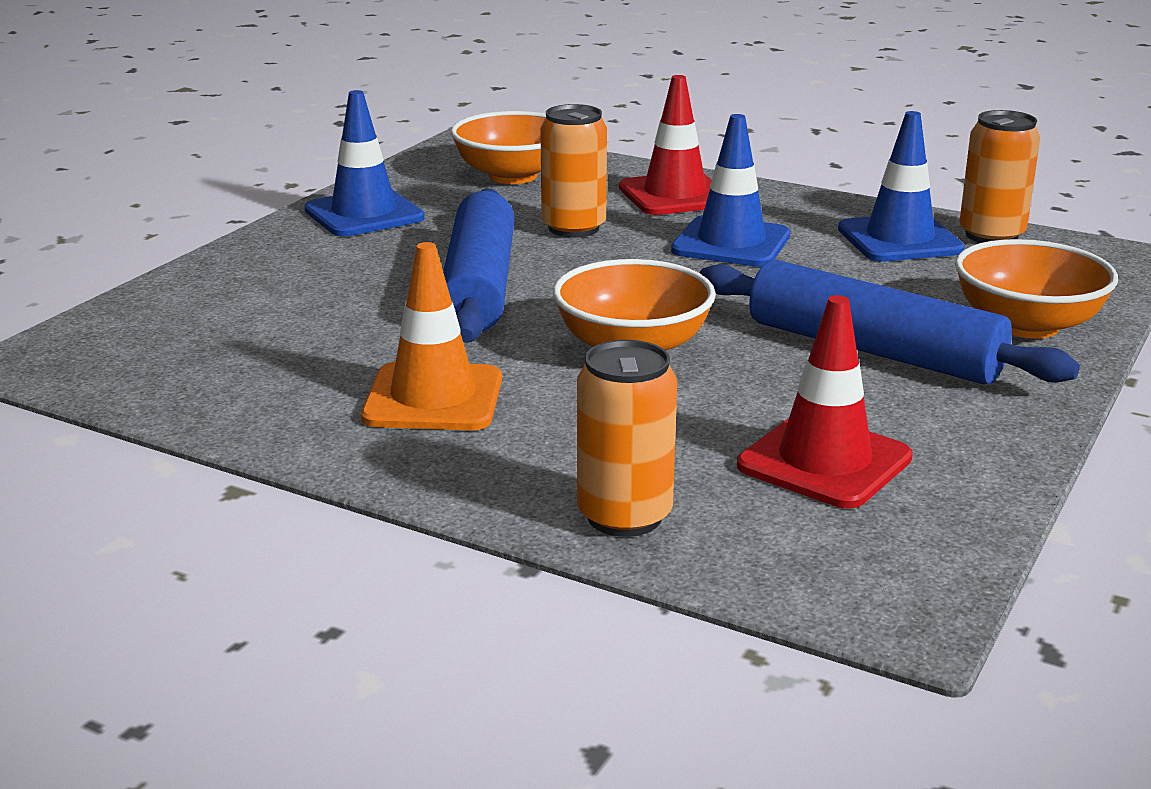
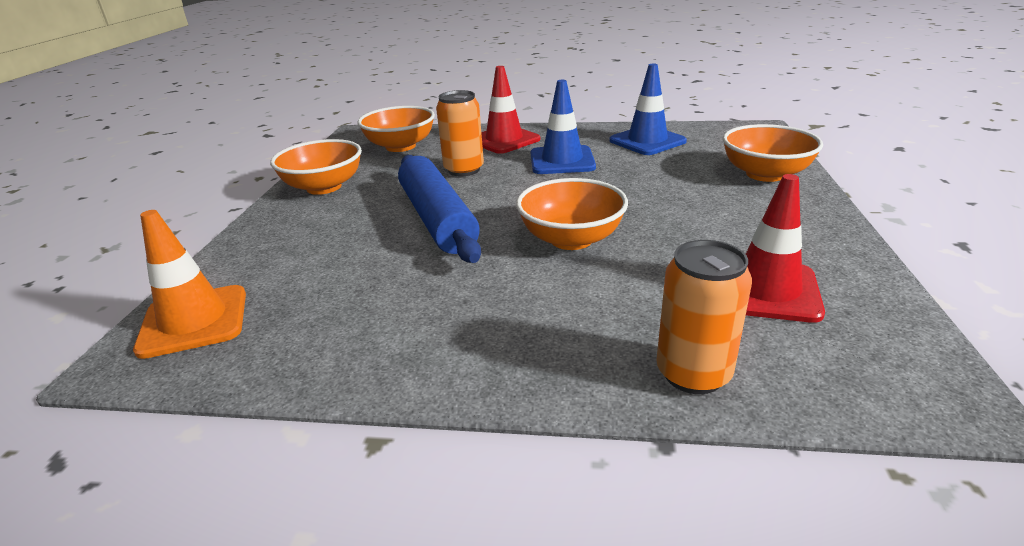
camera: 20 degrees left, 5 degrees up
blue traffic cone [304,90,425,237] -> orange bowl [270,139,362,195]
orange traffic cone [361,242,502,430] -> orange traffic cone moved to [133,210,246,359]
blue rolling pin [700,259,1080,384] -> none
orange can [960,110,1040,243] -> none

